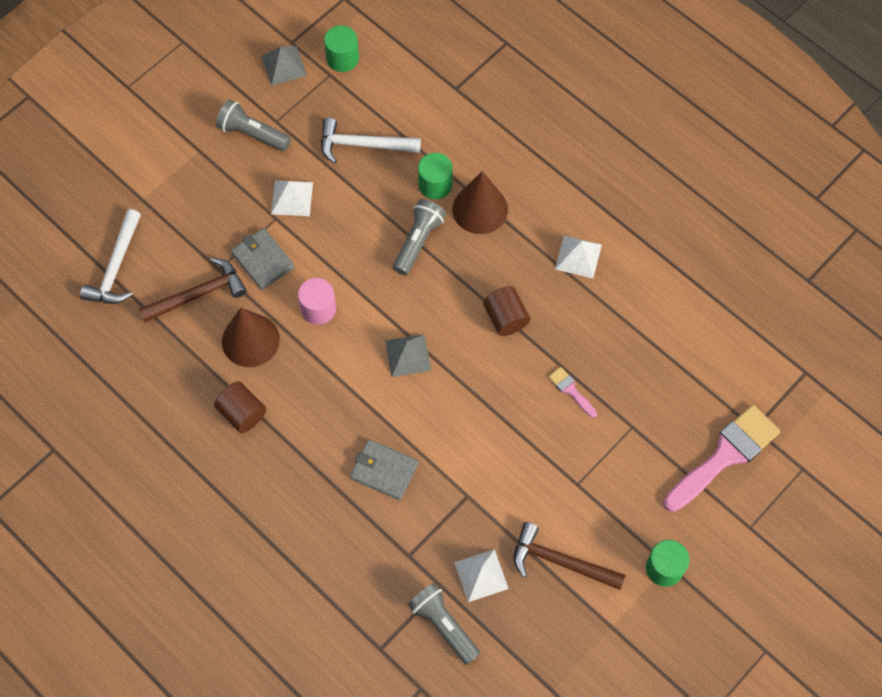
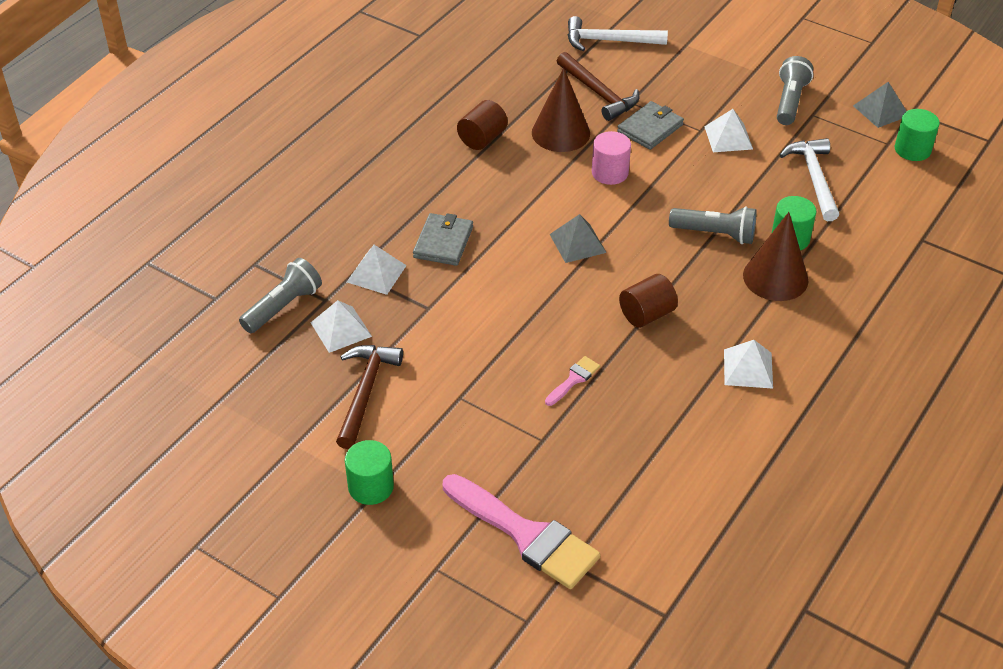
camera: 80 degrees right, 20 degrees down
none -> white pyramid [347,245,407,295]

